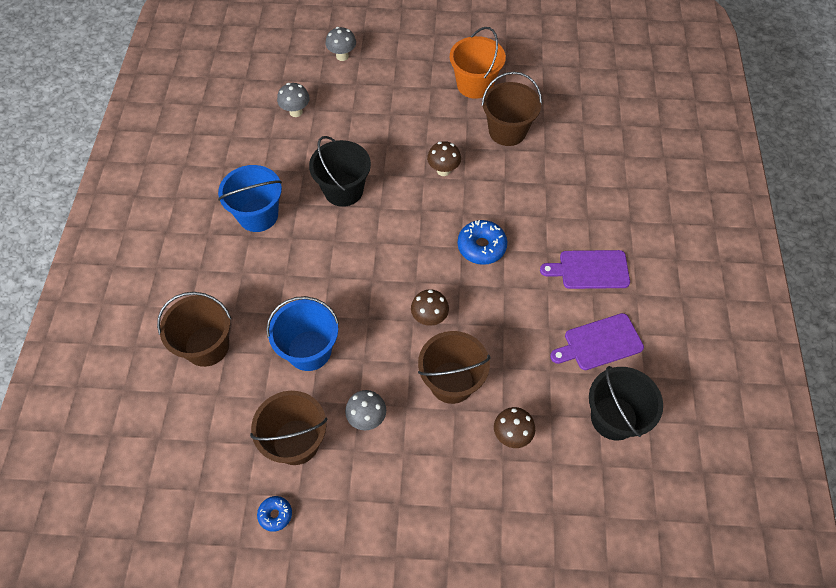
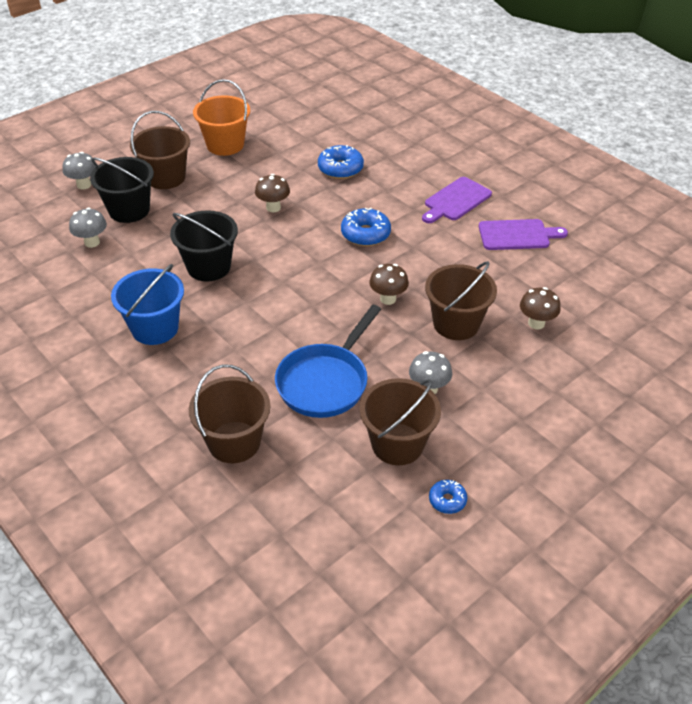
camera: 45 degrees left, 15 degrees down
blue bucket [266,296,339,371] -> blue pan [275,305,381,418]
brown bucket [482,72,542,146] -> brown bucket moved to [130,111,190,189]
purple cutting board [550,313,644,370] -> purple cutting board turned 120 degrees counterclockwise [479,219,568,250]
black bucket [589,366,663,441] -> black bucket moved to [90,157,154,223]
none -> blue donut [318,145,364,179]

